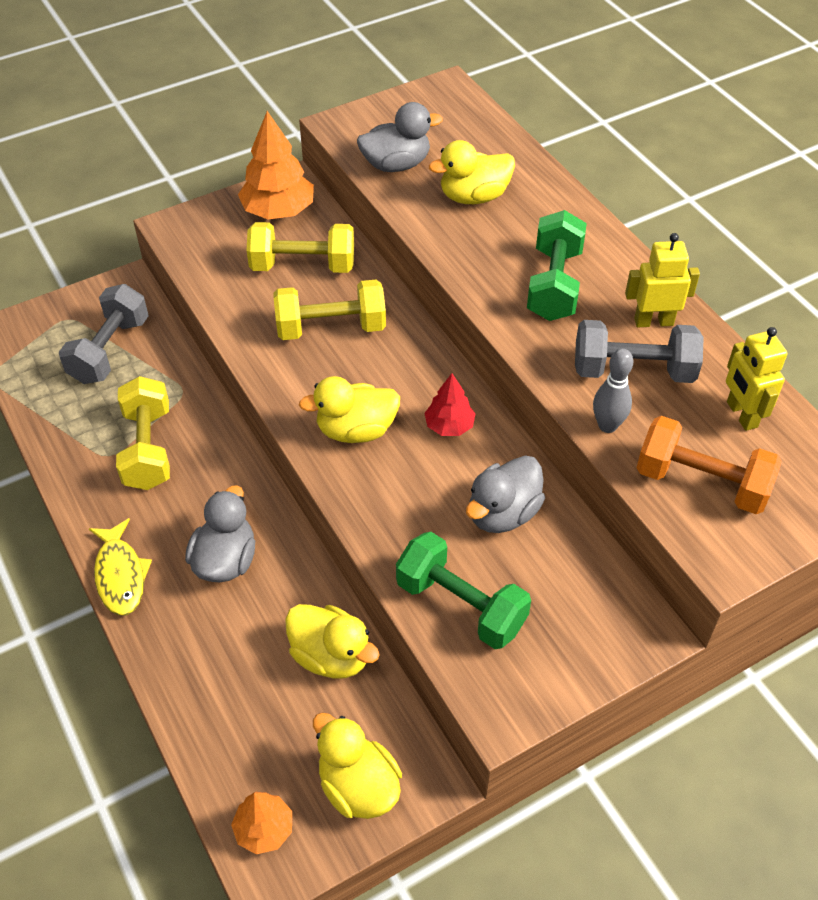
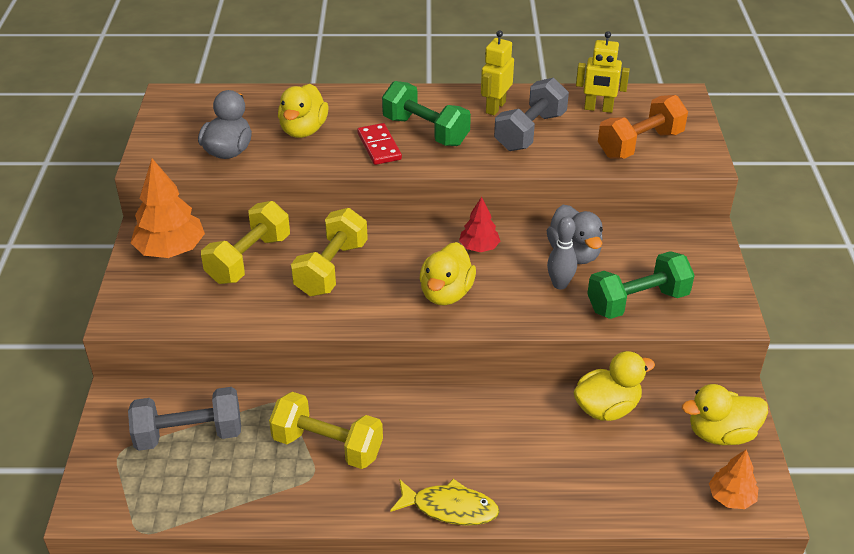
camera: 60 degrees left, 10 degrees down
grey dumbbell [59,284,149,384] -> grey dumbbell turned 60 degrees counterclockwise [128,387,241,451]
grey duck [185,485,255,582] -> none
grey bowling pin [593,349,633,433] -> grey bowling pin moved to [547,217,577,289]
none -> red domino [357,123,402,165]

